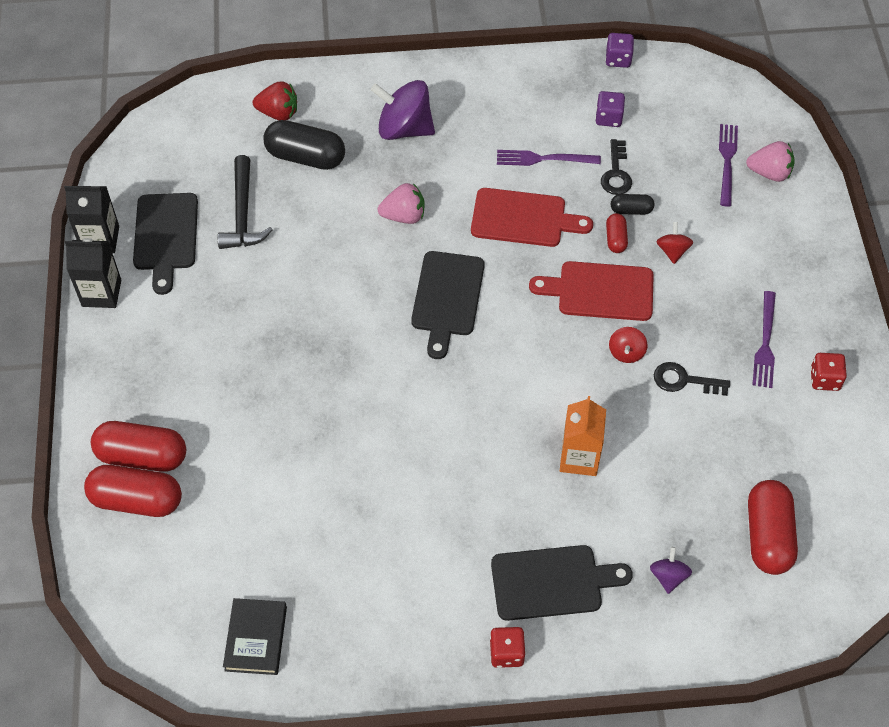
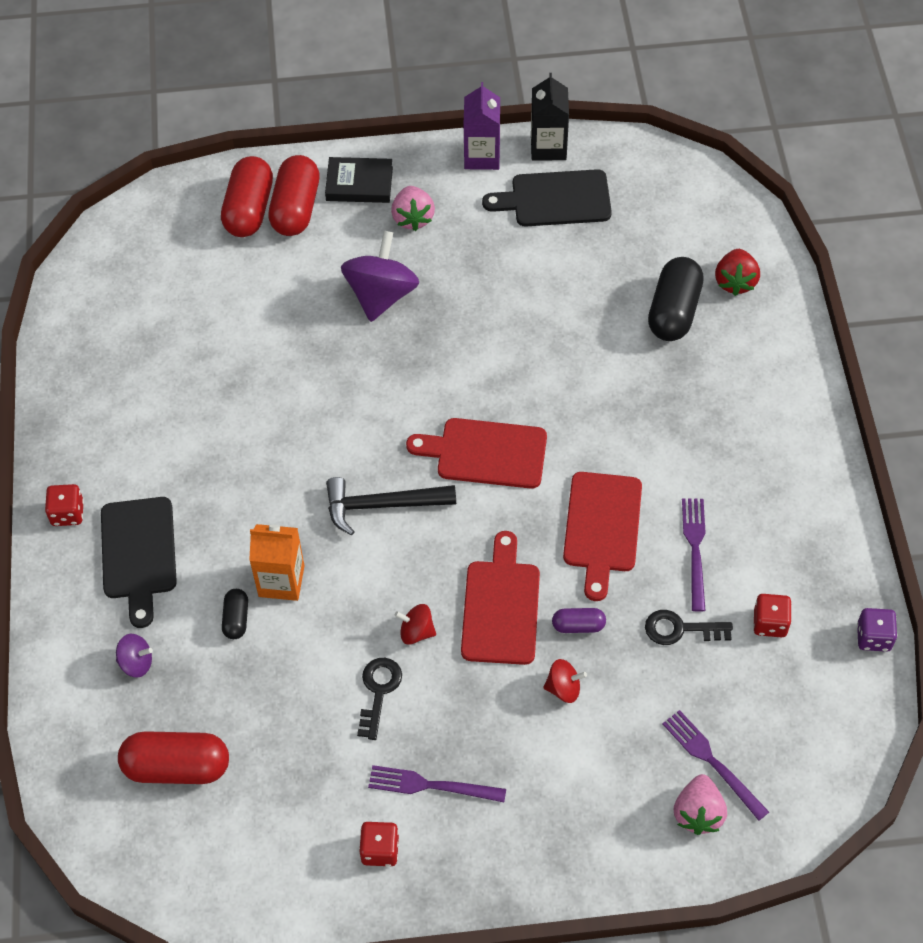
camera: 90 degrees right, 0 degrees up
black carton [65,238,121,308] -> purple carton [464,82,500,170]
black hammer [218,155,273,249] -> black hammer moved to [326,477,456,535]
black book [223,598,287,675] -> black book moved to [325,157,393,203]
purple spinning top [371,80,435,140] -> purple spinning top moved to [341,231,419,322]
pink strawberry [378,183,425,224] -> pink strawberry moved to [391,186,435,231]
black cutting board [411,251,485,359] -> red cutting board [406,418,547,489]
purple dice [595,91,625,127] -> red dice [753,594,792,637]
red capsule [606,213,628,253] -> purple capsule [552,608,606,633]
black capsule [611,194,655,215] -> black capsule moved to [222,589,248,639]
purple fork [719,124,738,207] -> purple fork turned 135 degrees counterclockwise [662,710,769,821]

